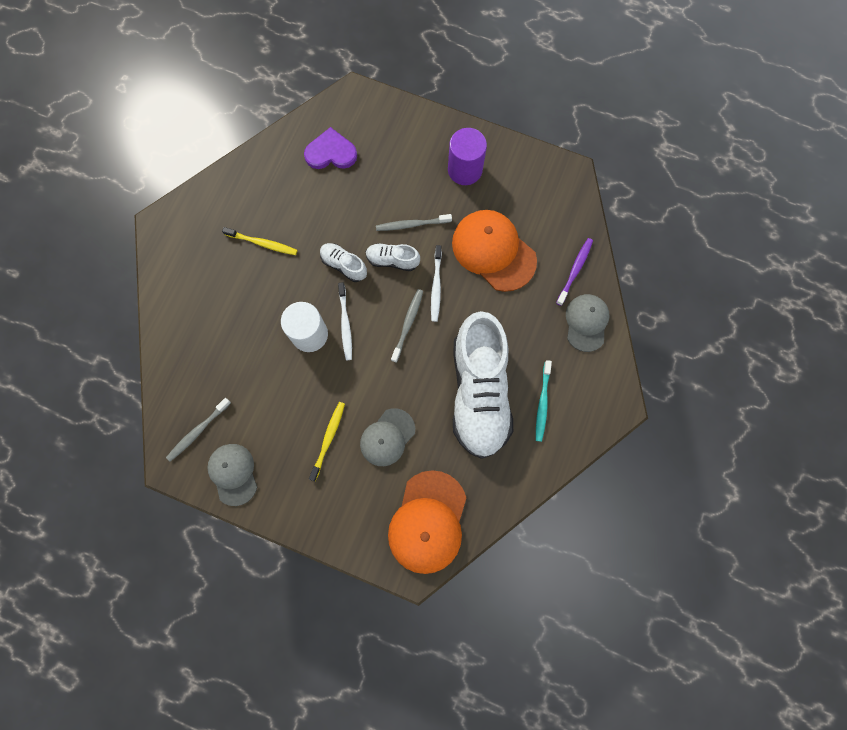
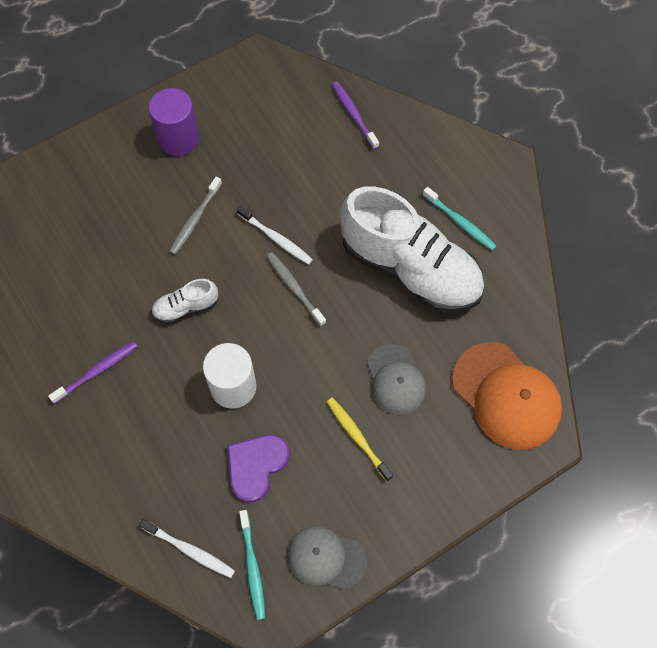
camera: 55 degrees left, 10 degrees down
grey toothbrush [166,398,231,462] -> turquoise toothbrush [239,510,265,620]
yellow toothbrush [222,227,297,255] -> purple toothbrush [48,341,138,404]
purple heart [304,127,357,169] -> purple heart moved to [227,435,289,502]
white toothbrush [338,282,352,360] -> white toothbrush moved to [139,519,235,578]
white shoe [366,243,420,271] -> none
orange cap [452,210,537,292] -> none
grey cap [566,294,610,352] -> none

